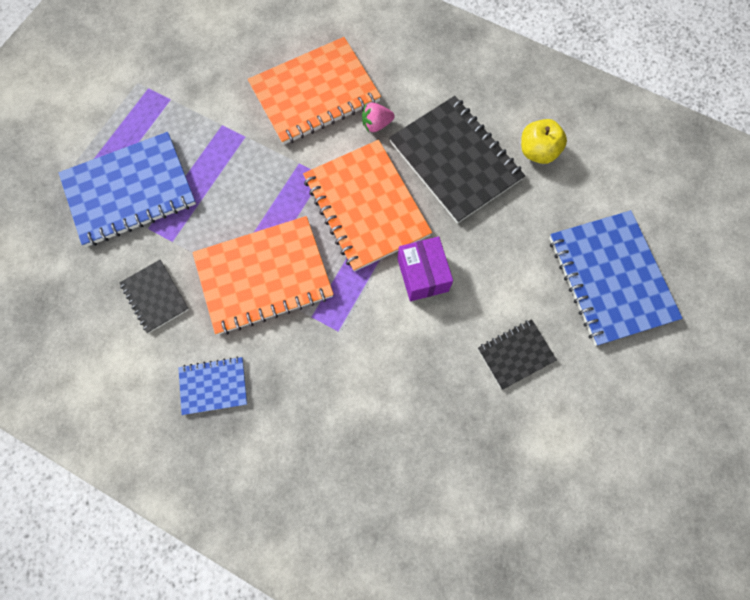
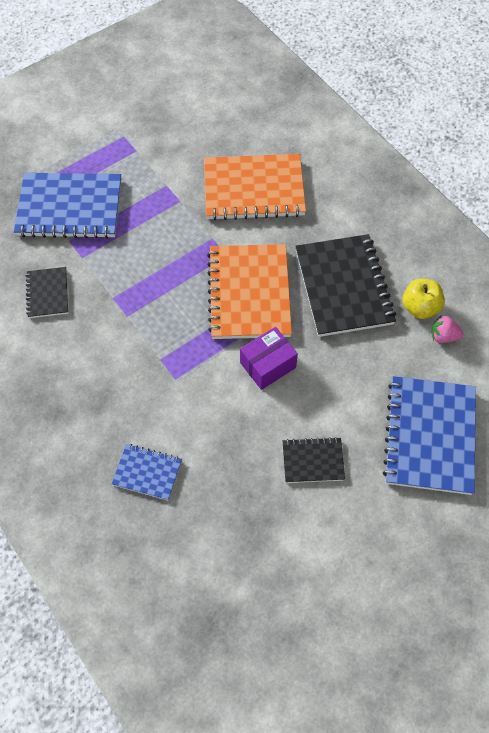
camera: 25 degrees right, 10 degrees down
blue notebook [178,356,248,415] -> blue notebook moved to [111,444,182,500]
orange notebook [192,216,334,335] -> none
pink strawberry [362,102,395,132] -> pink strawberry moved to [431,315,464,343]
purple box [397,236,453,301] -> purple box turned 45 degrees clockwise [240,327,298,390]

